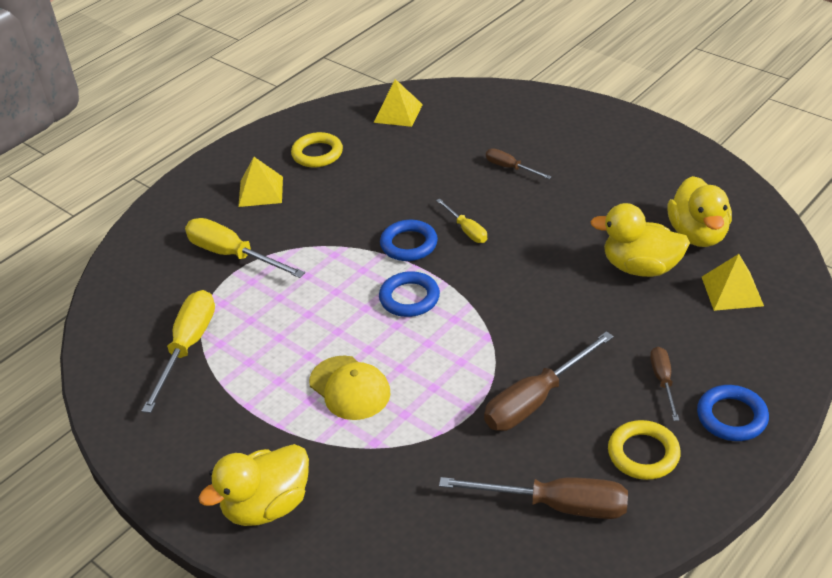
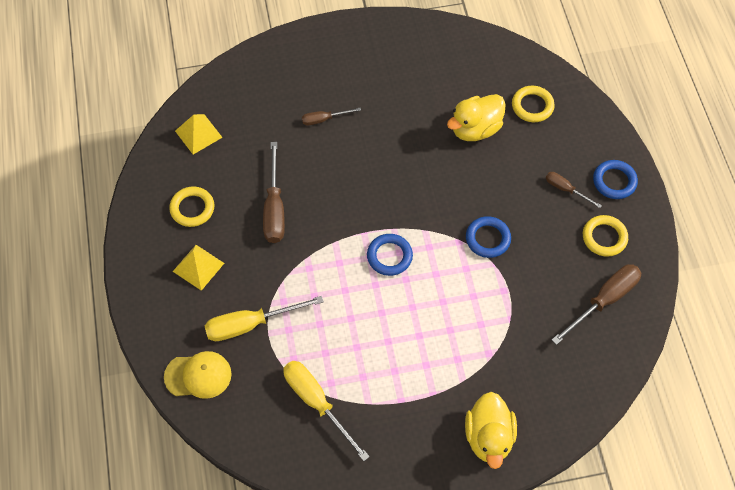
camera: 55 degrees left, 20 degrees up
yellow cap [309,356,391,420] -> yellow cap moved to [164,351,232,399]
blue ring [380,220,438,261] -> blue ring moved to [466,216,511,258]
yellow screwdriver [436,199,487,243] -> none
brown screwdriver [484,331,614,431] -> brown screwdriver moved to [263,142,285,243]
yellow duck [667,176,732,247] -> none
yellow pyramid [702,254,764,311] -> yellow ring [512,86,555,122]

